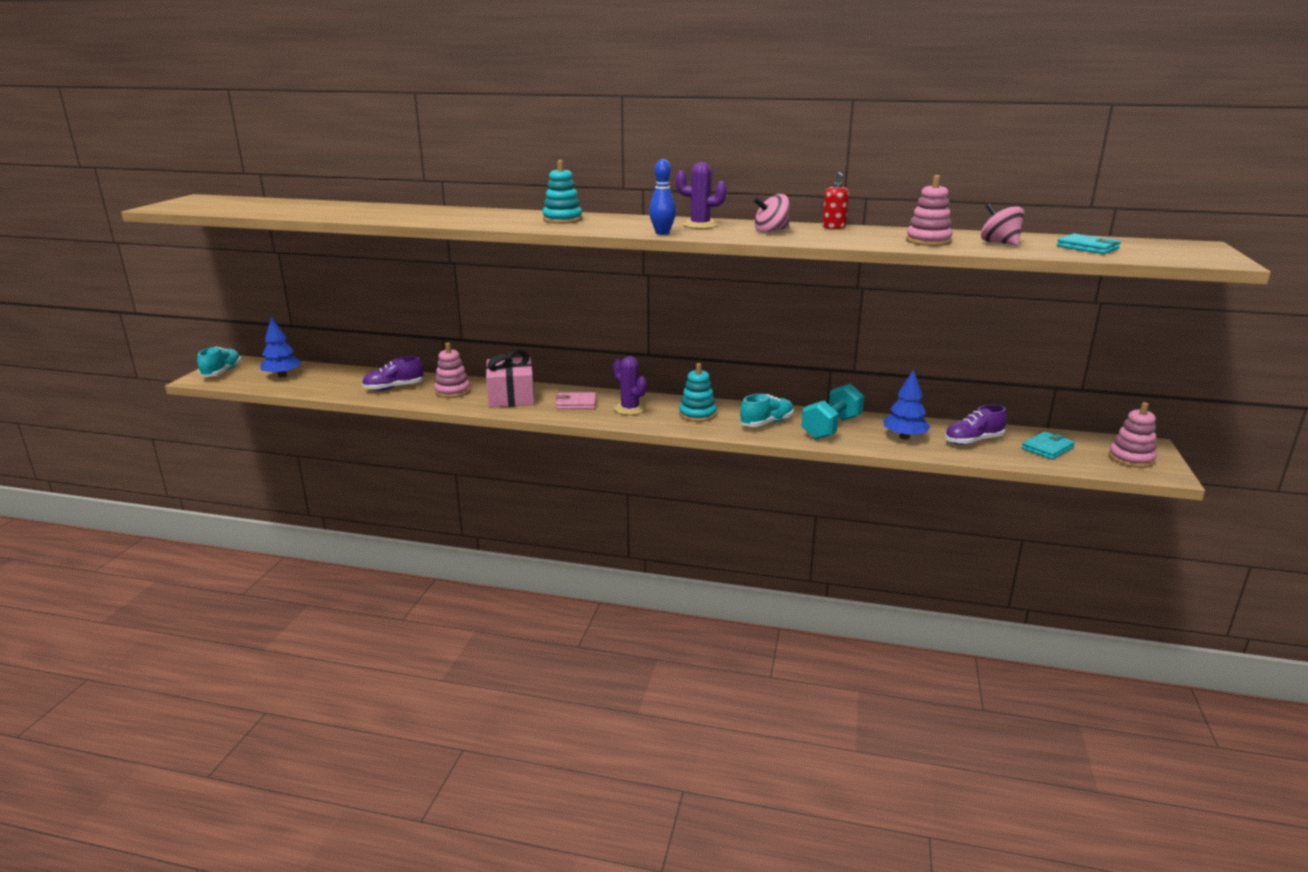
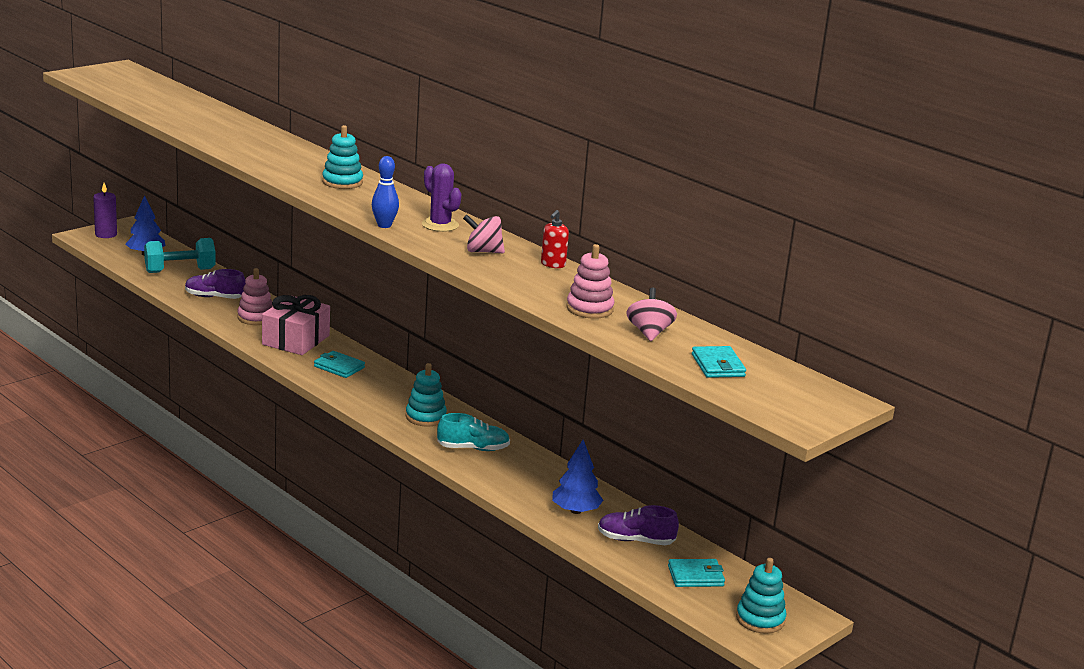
camera: 30 degrees right, 0 degrees up
turquoise shoe [197,346,241,377] -> purple candle [93,183,117,238]
pink wallet [556,392,596,409] -> turquoise wallet [314,351,365,378]
purple cactus [613,356,647,415] -> none
turquoise dumbbell [801,383,864,439] -> turquoise dumbbell moved to [144,238,216,273]
pink stacking toy [1109,402,1157,468] -> turquoise stacking toy [736,558,786,634]

